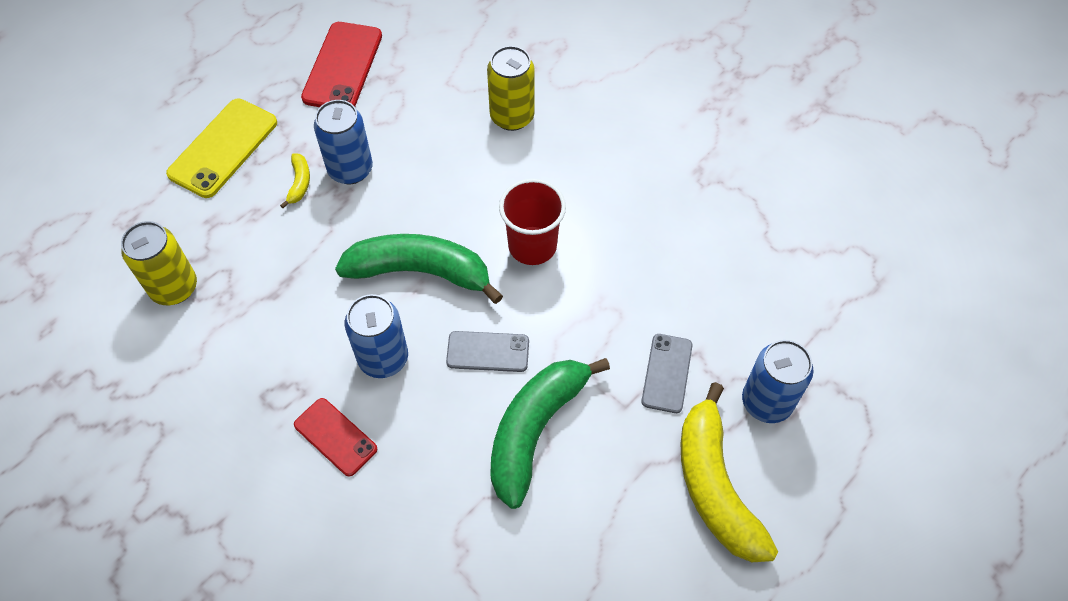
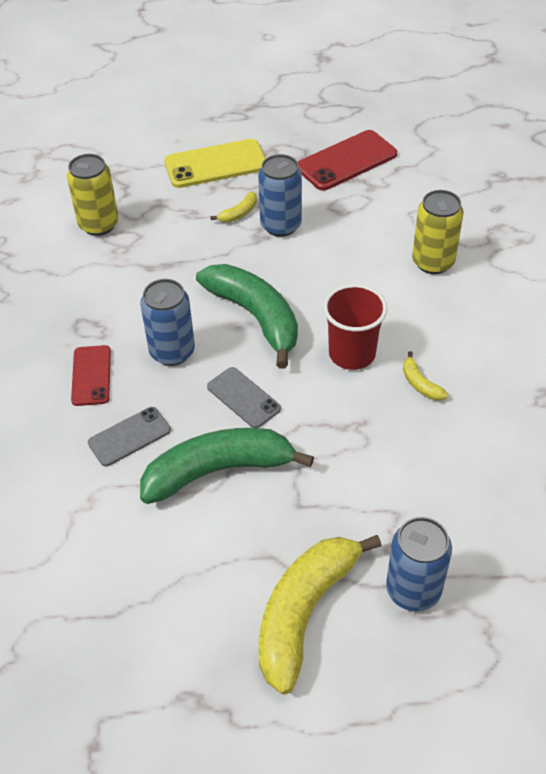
camera: 45 degrees right, 10 degrees down
grey phone [641,334,693,413] -> grey phone moved to [88,407,171,466]
none -> yellow banana [403,351,448,401]

